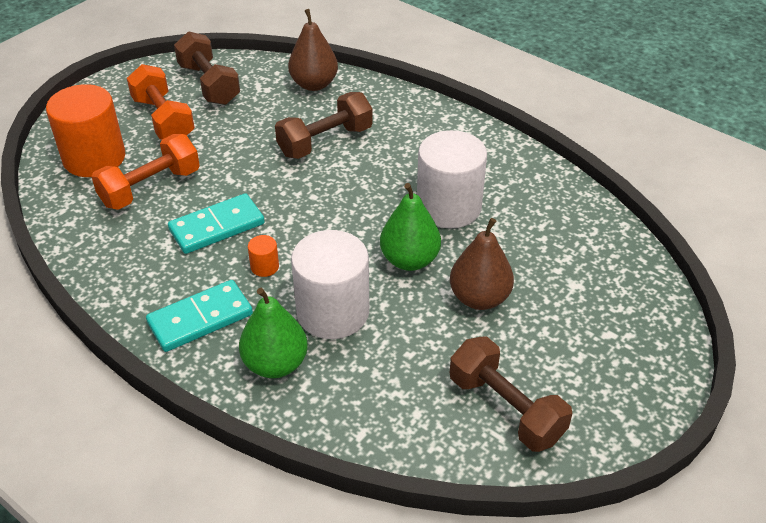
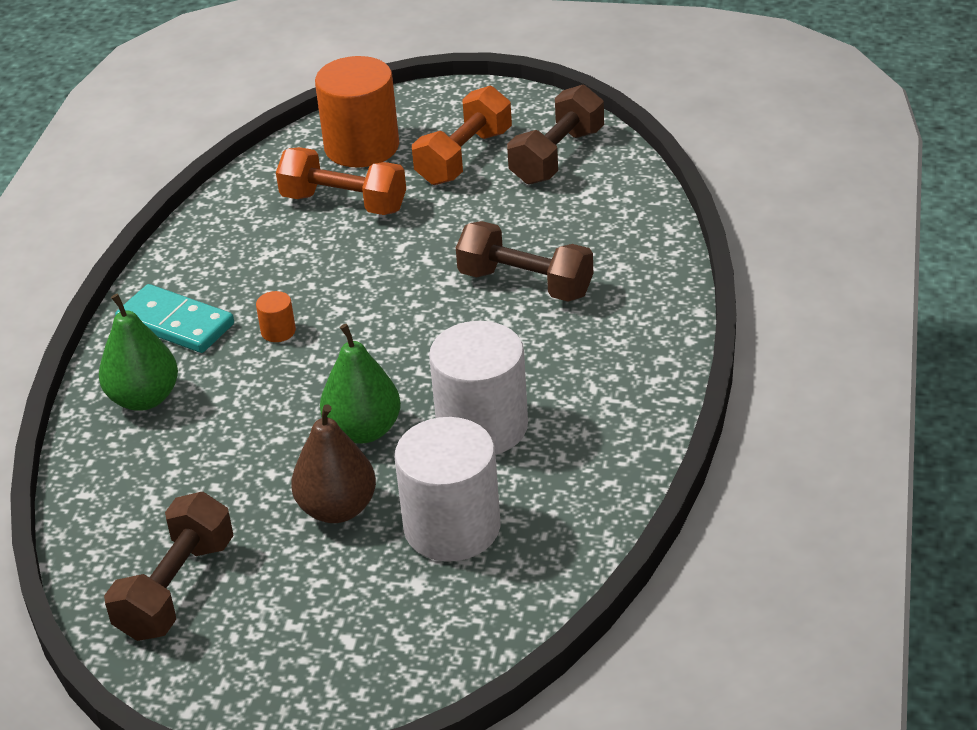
camera: 65 degrees right, 5 degrees down
turquoise domino [168,193,265,254] -> none
brown pear [288,9,338,91] -> none
white cylinder [291,230,369,339] -> white cylinder moved to [395,417,500,562]

